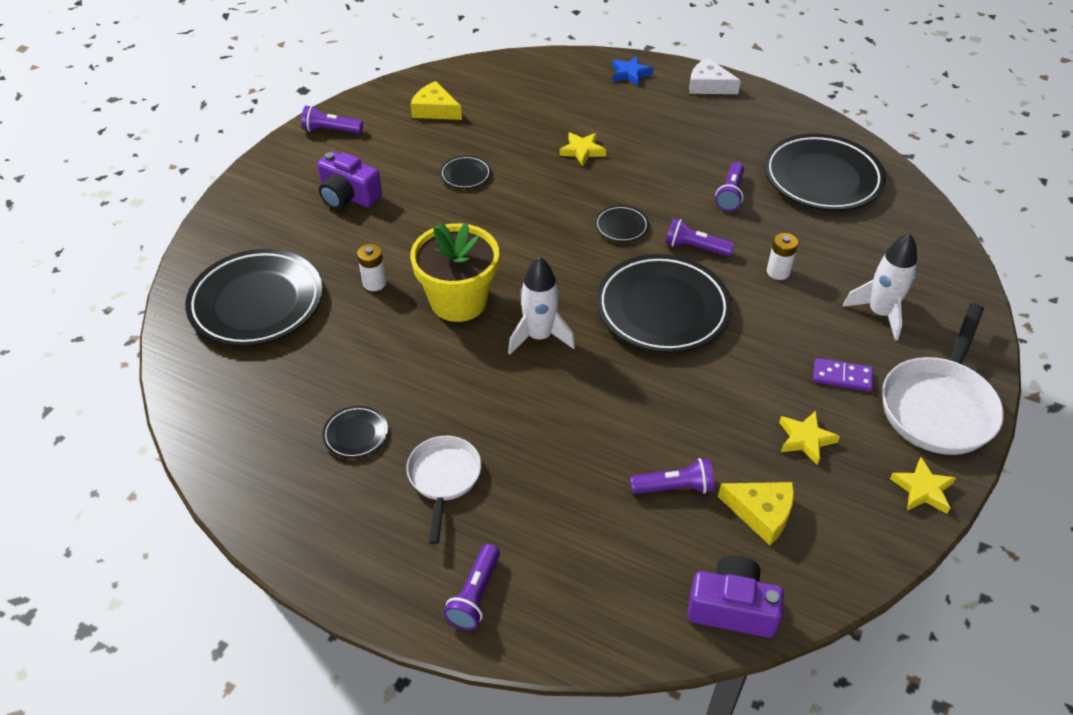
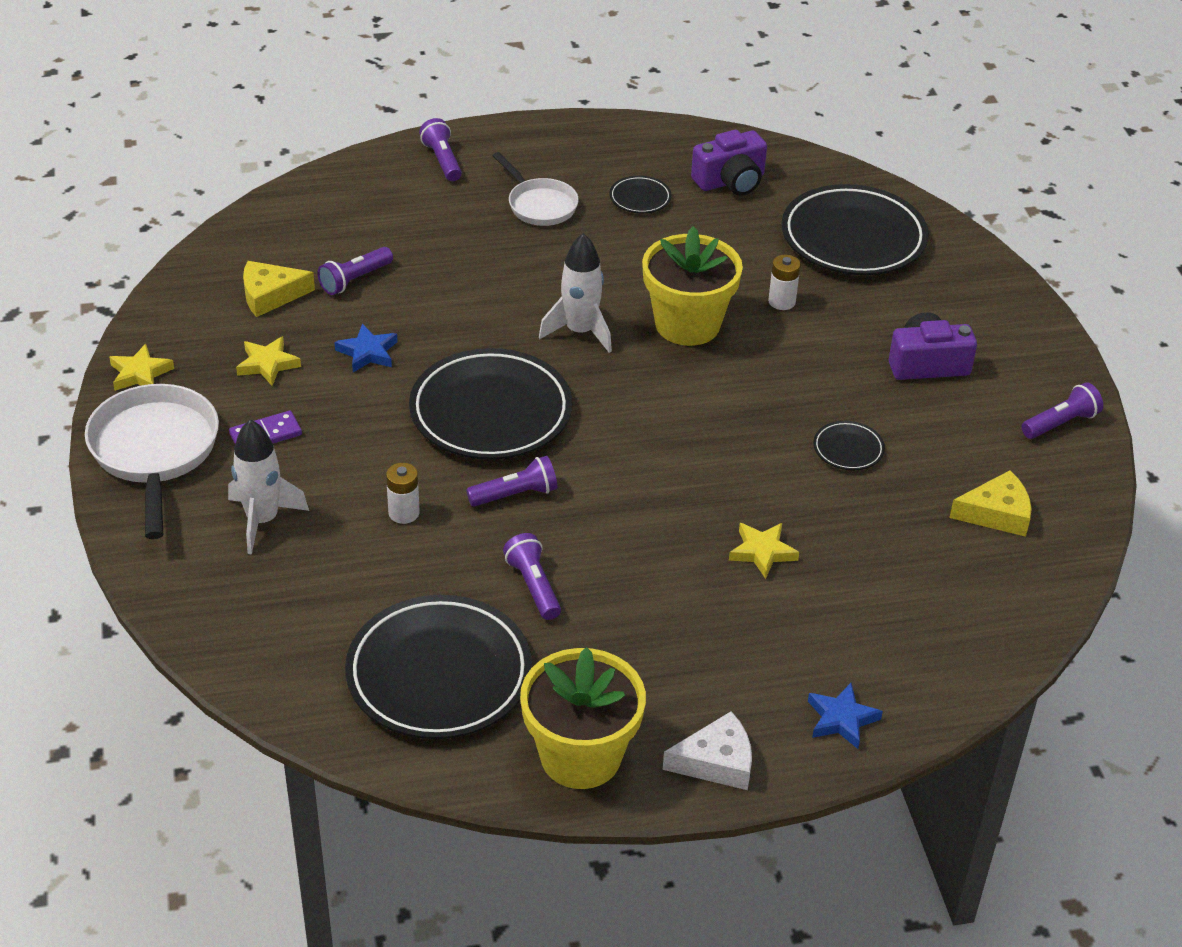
camera: 140 degrees right, 5 degrees down
black plate [595,205,649,242] -> none
purple camera [687,555,784,638] -> purple camera moved to [691,130,767,196]
none -> blue star [335,324,398,372]
none -> yellow flower pot [520,647,646,789]

